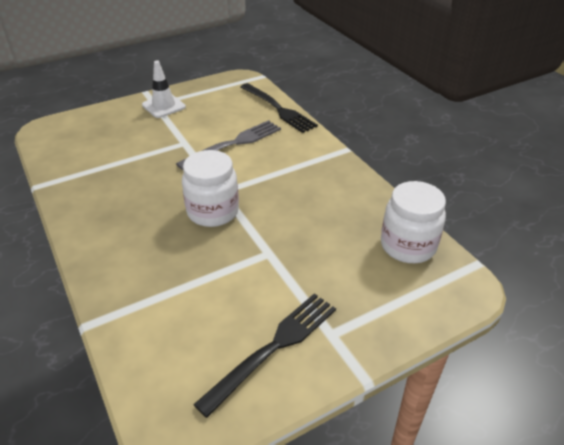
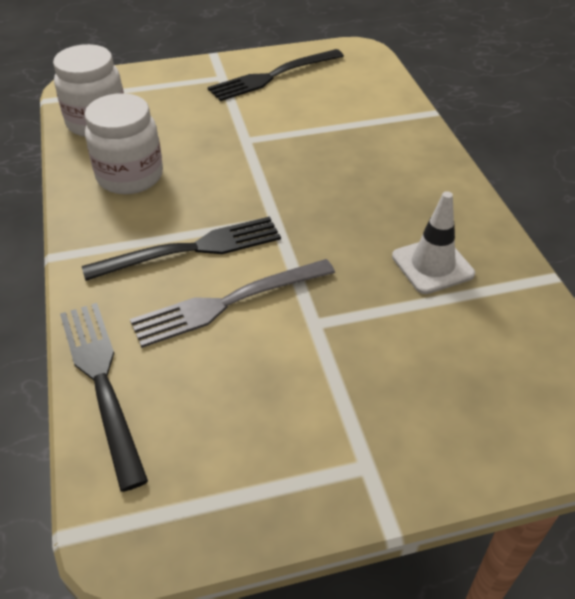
camera: 165 degrees left, 5 degrees up
white traffic cone [142,60,186,118] -> white traffic cone moved to [392,191,475,294]
white jar [182,150,239,227] -> white jar moved to [84,93,163,194]
none -> black fork [82,216,281,281]

